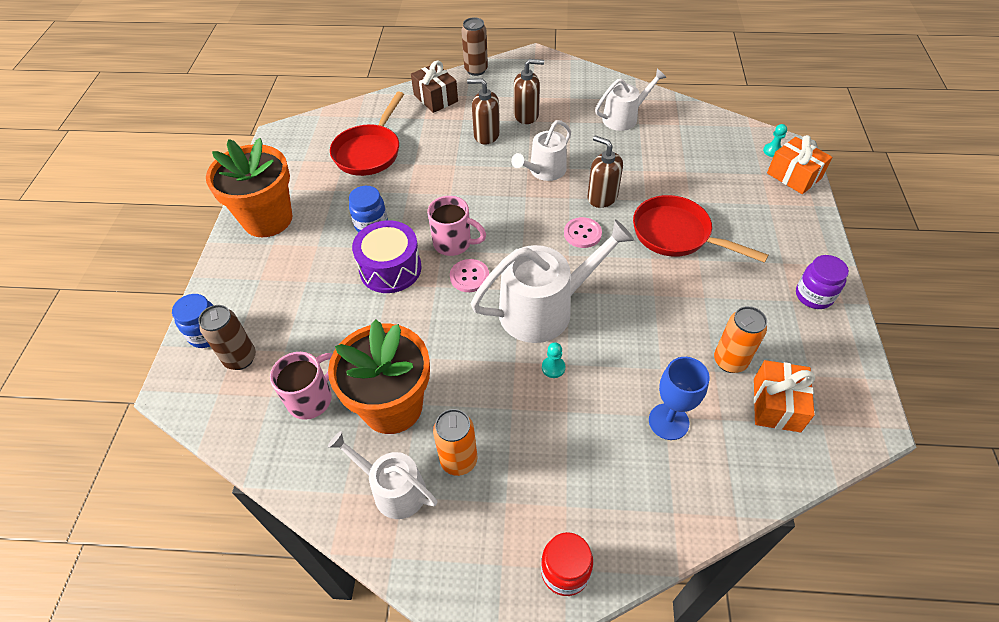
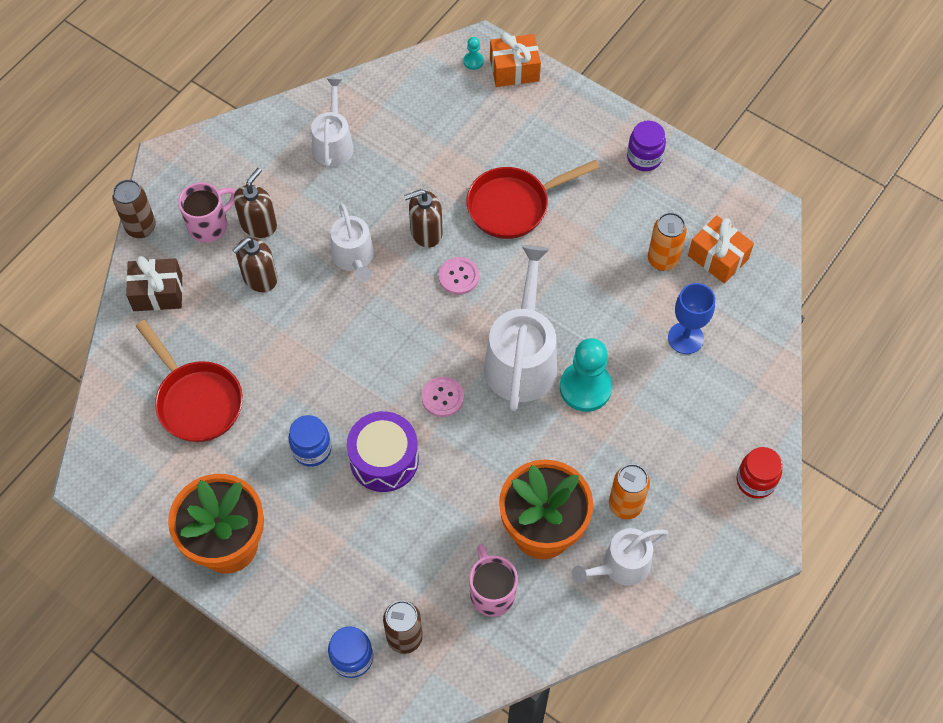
camera: 60 degrees left, 10 degrees up
pink mug [427,196,486,256] -> pink mug moved to [178,182,236,243]
turquoise pawn [542,342,565,378] -> turquoise pawn [560,338,612,412], size x2.29

